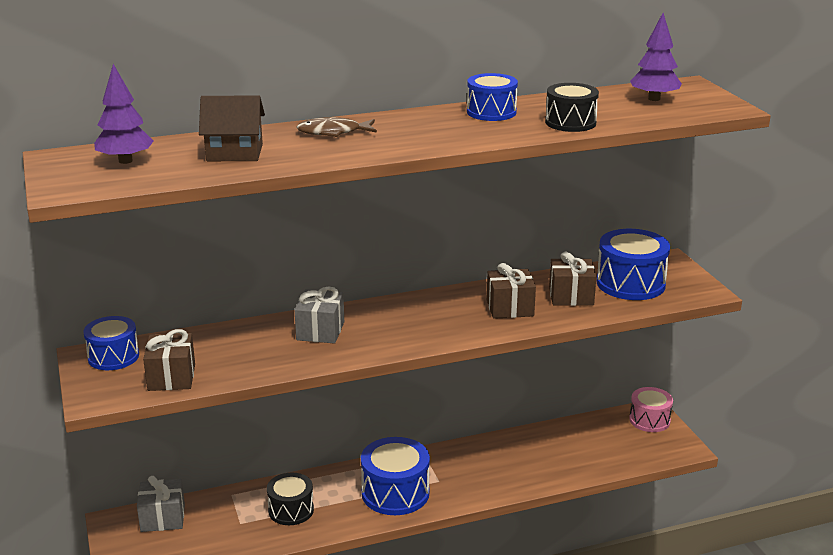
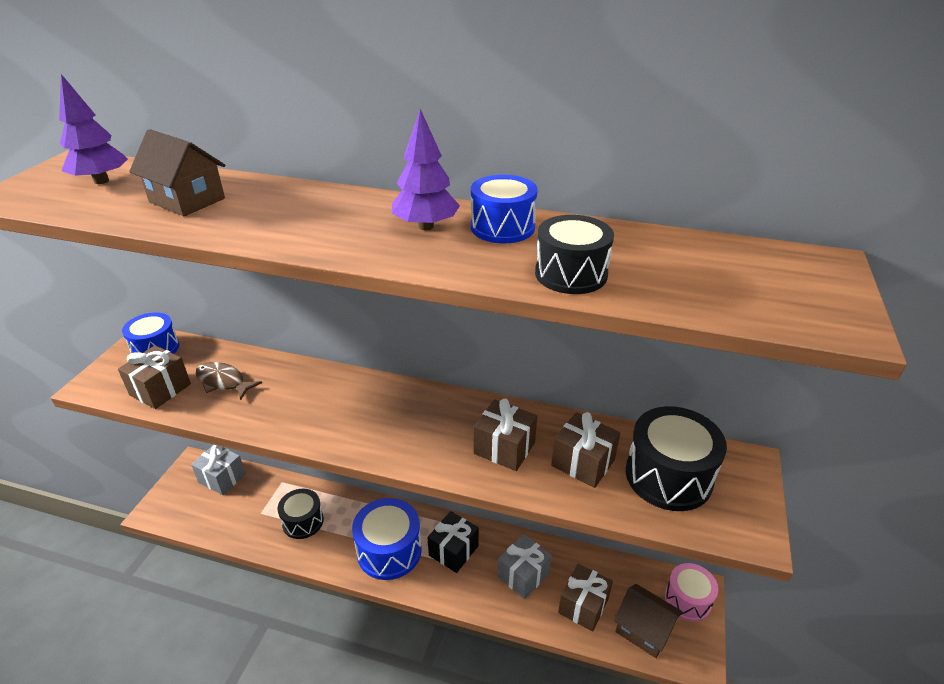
camera: 35 degrees right, 10 degrees up
grey gift [294,287,344,344] -> grey gift moved to [497,534,552,599]
brown fish [296,117,377,137] -> brown fish moved to [195,362,262,400]
blue drum [596,229,670,300] -> black drum [626,406,727,511]
purple tree [630,13,682,101] -> purple tree moved to [392,109,460,230]
none -> black gift [427,511,479,573]
none -> brown gift [558,563,613,632]
none -> brown house [614,584,683,658]

